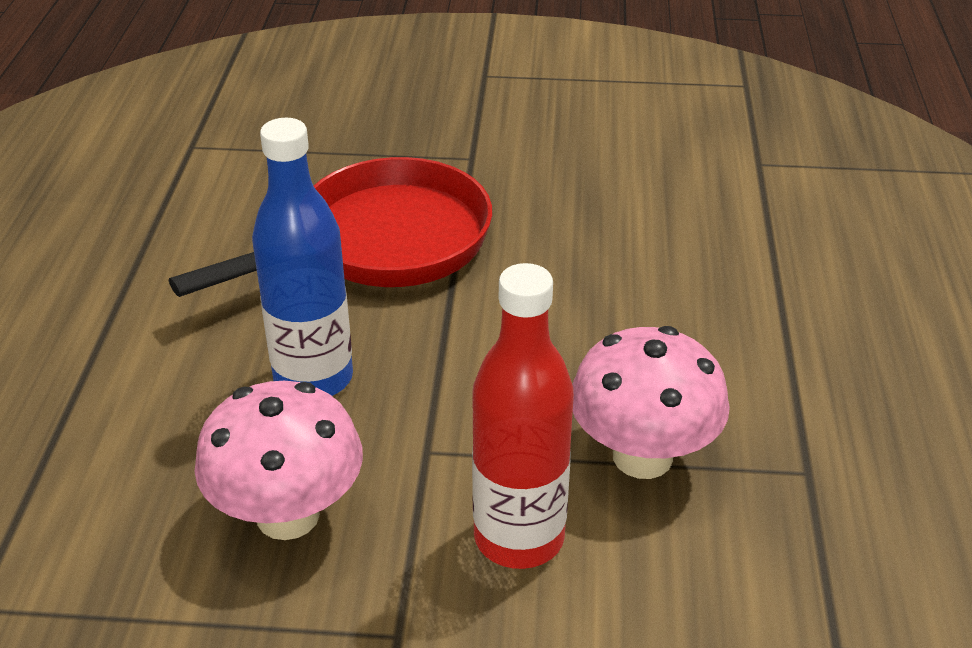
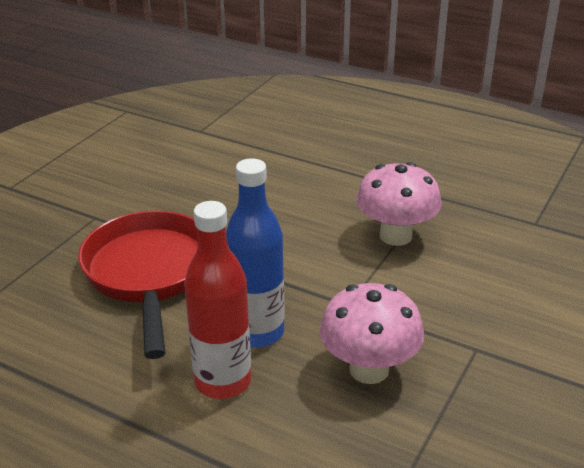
camera: 65 degrees left, 5 degrees down
red bottle [472,263,574,569] -> red bottle moved to [184,201,251,399]

